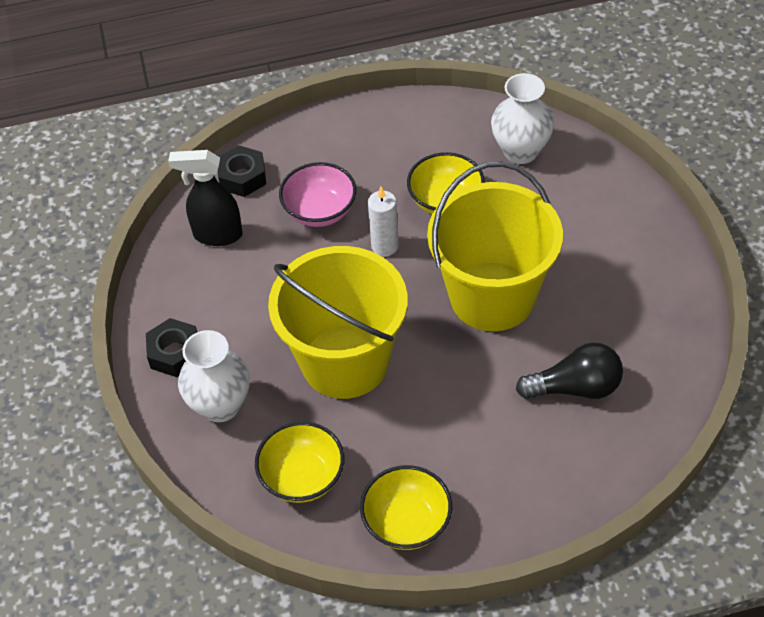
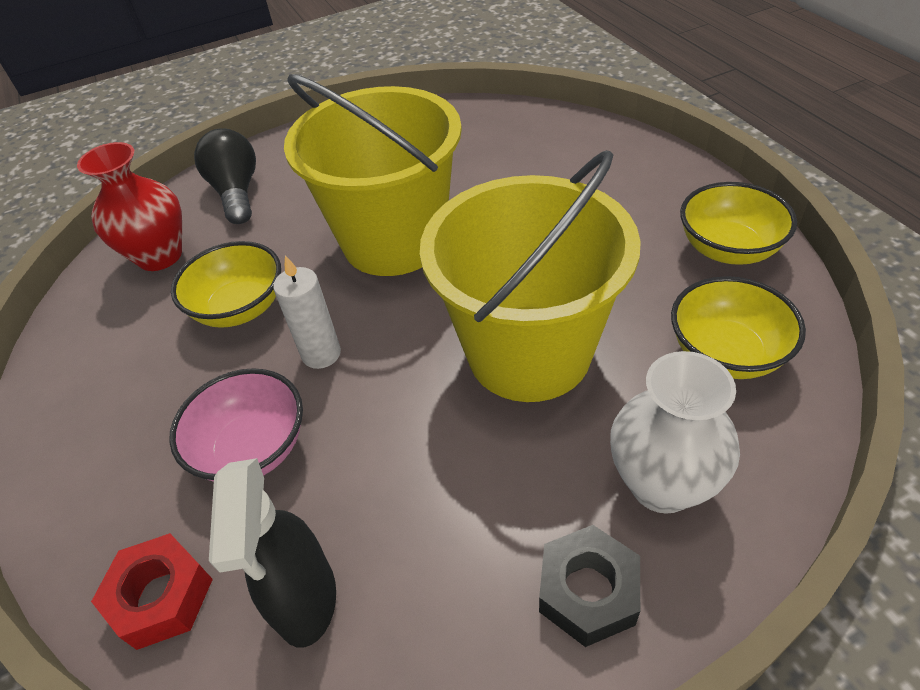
camera: 100 degrees left, 5 degrees down
black nut [218,145,266,197] -> red nut [91,533,213,650]
white vase [491,73,554,164] -> red vase [77,142,182,271]
black light bulb [516,342,623,399] -> black light bulb moved to [194,128,256,224]

